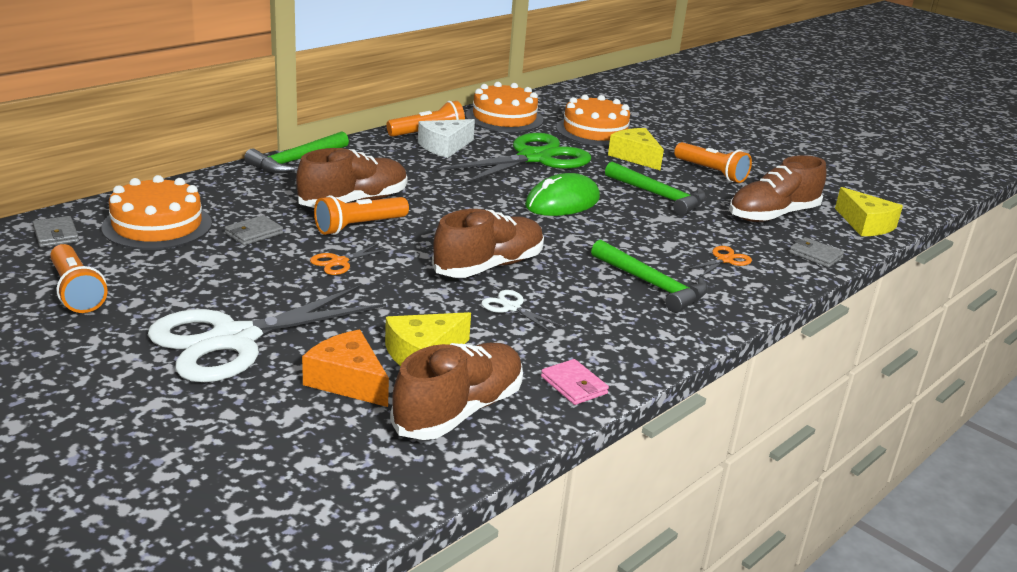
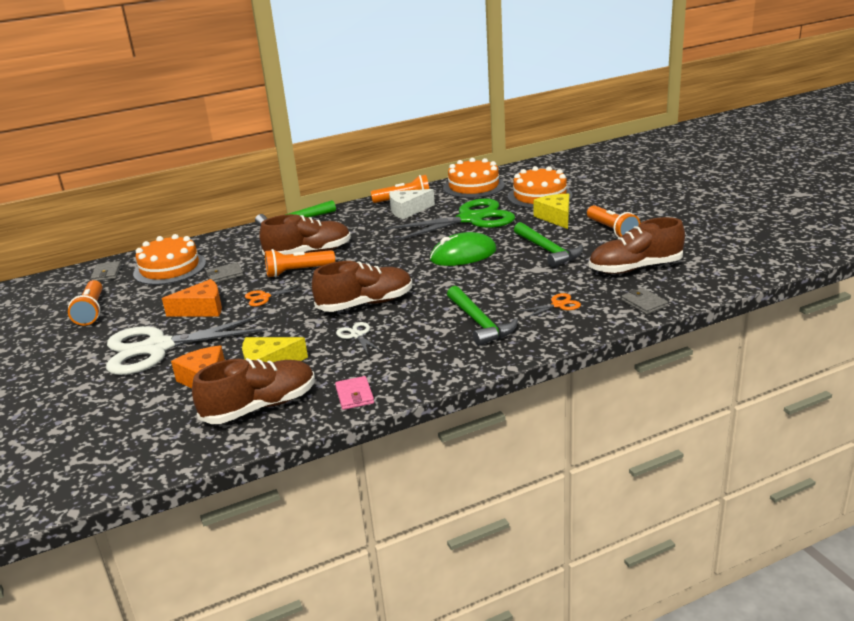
camera: 25 degrees right, 0 degrees up
yellow cheese [835,187,903,236] -> none
none -> orange cheese [162,279,222,317]

